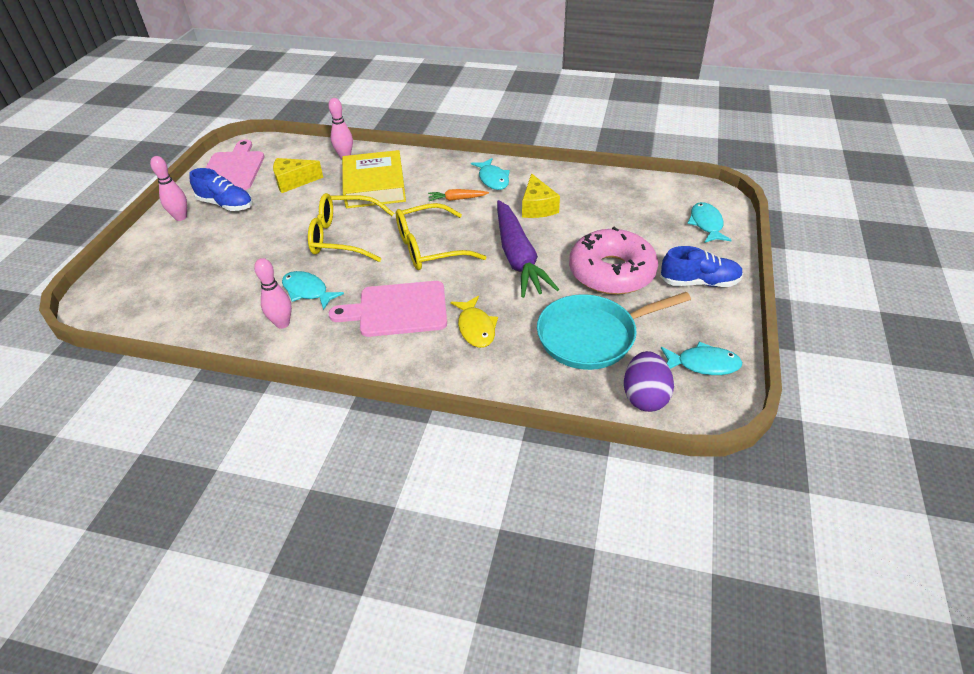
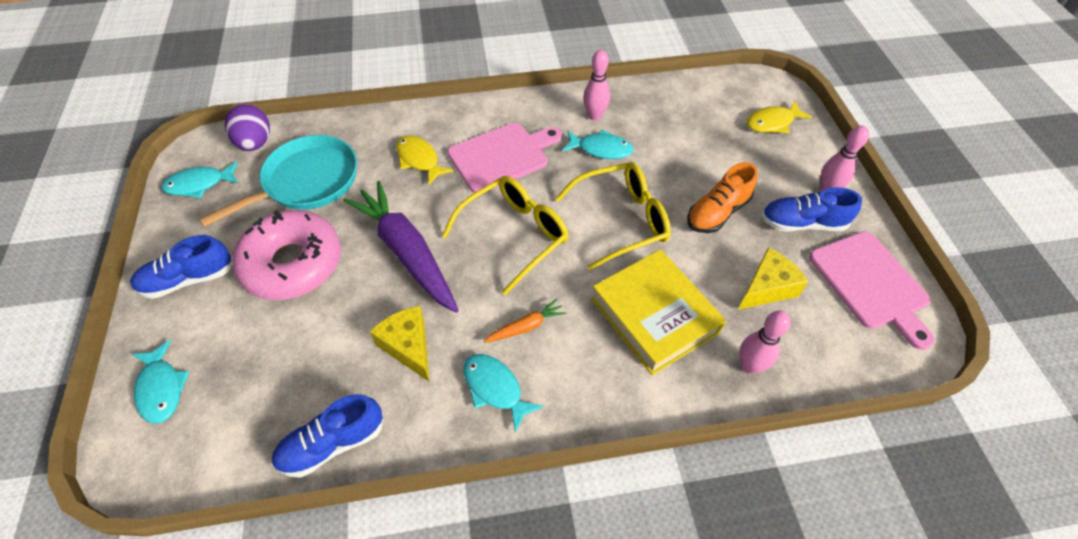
camera: 155 degrees right, 10 degrees up
none -> blue shoe [271,394,383,478]
none -> orange shoe [687,162,758,233]
none -> yellow fish [747,100,812,133]

